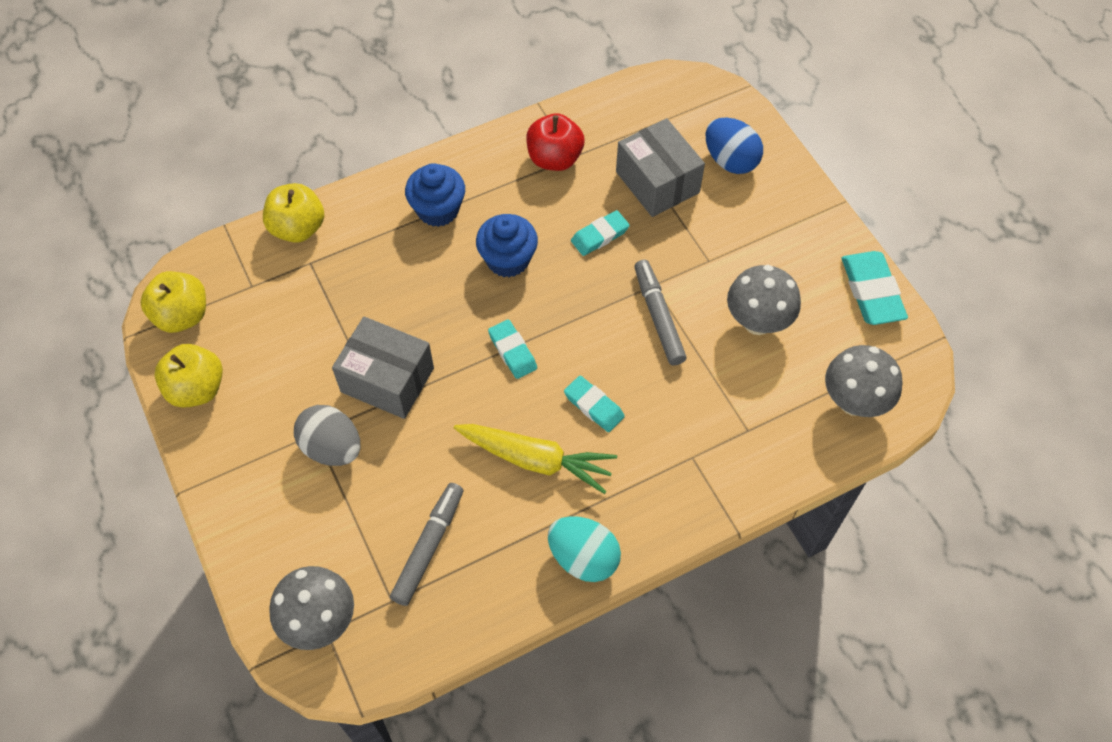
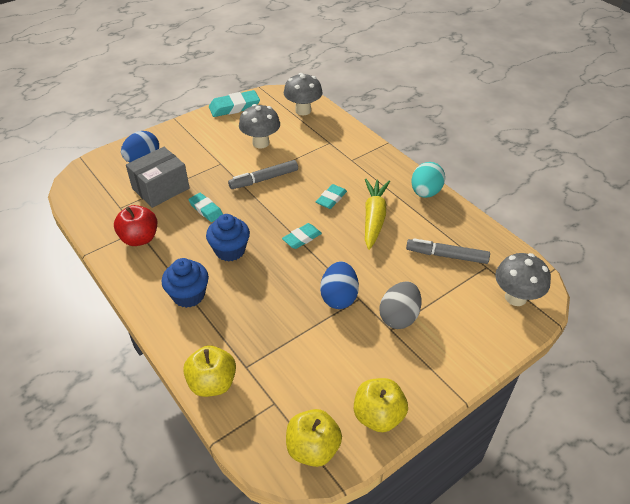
camera: 100 degrees left, 15 degrees down
grey box [332,317,434,419] -> blue egg [320,262,359,309]

